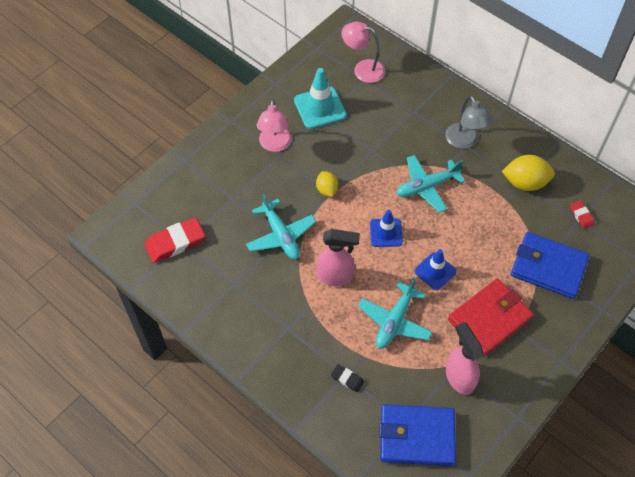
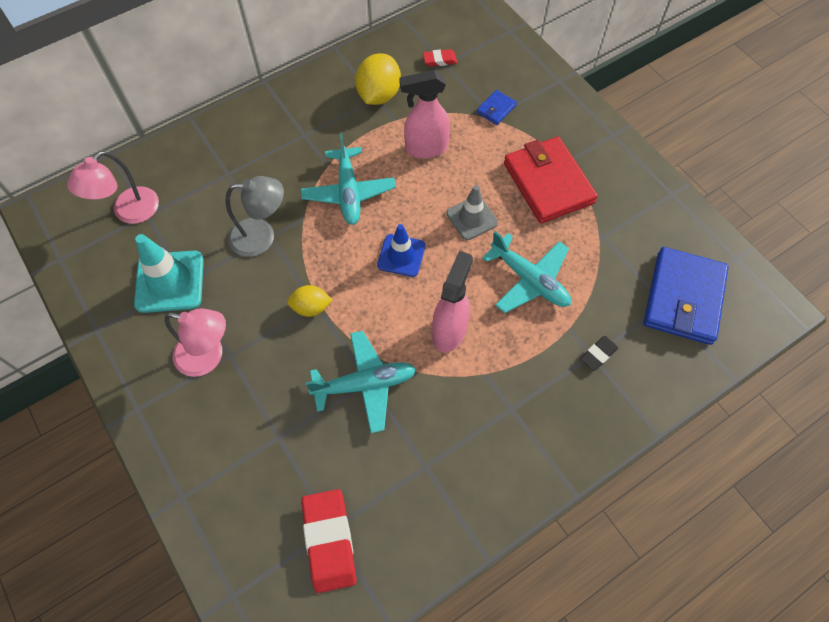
camera: 75 degrees left, 5 degrees up
blue traffic cone [414,249,456,290] -> grey traffic cone [446,185,498,240]
grey lamp [445,95,493,149] -> grey lamp moved to [226,176,284,257]
pink spray bottle [446,322,484,395] -> pink spray bottle moved to [399,70,450,159]
blue wallet [511,232,589,299] -> blue wallet [477,90,517,125], size x0.44

